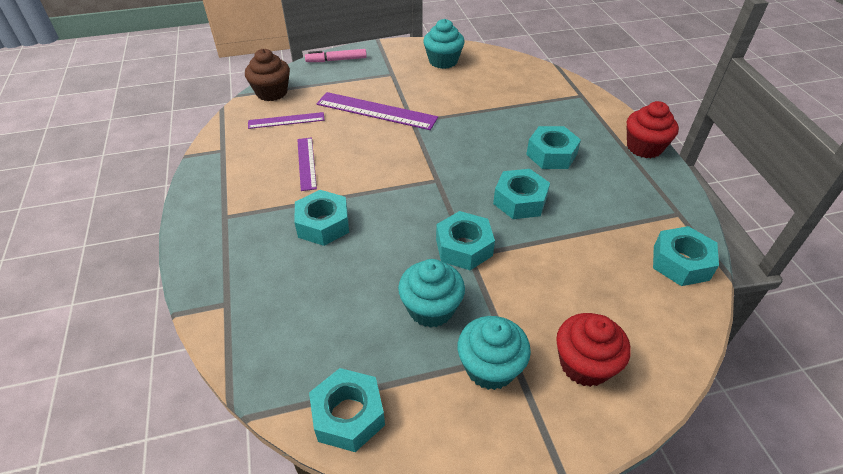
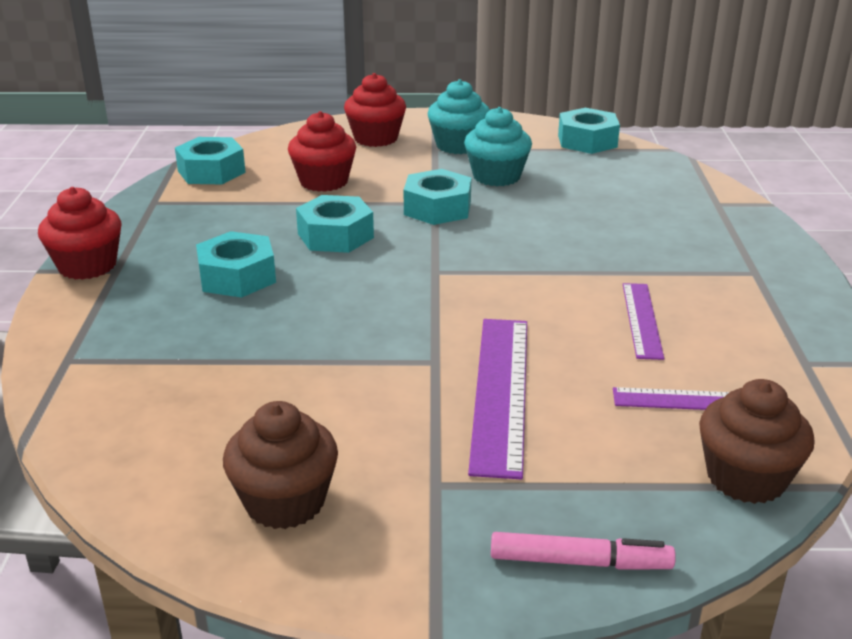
camera: 165 degrees left, 15 degrees down
turquoise nut [294,190,349,246] -> none
purple ruler [316,92,438,130] -> purple ruler turned 60 degrees clockwise [468,319,527,479]
turquoise cupcake [423,19,465,69] -> brown cupcake [223,401,338,529]
none -> red cupcake [288,111,356,192]

